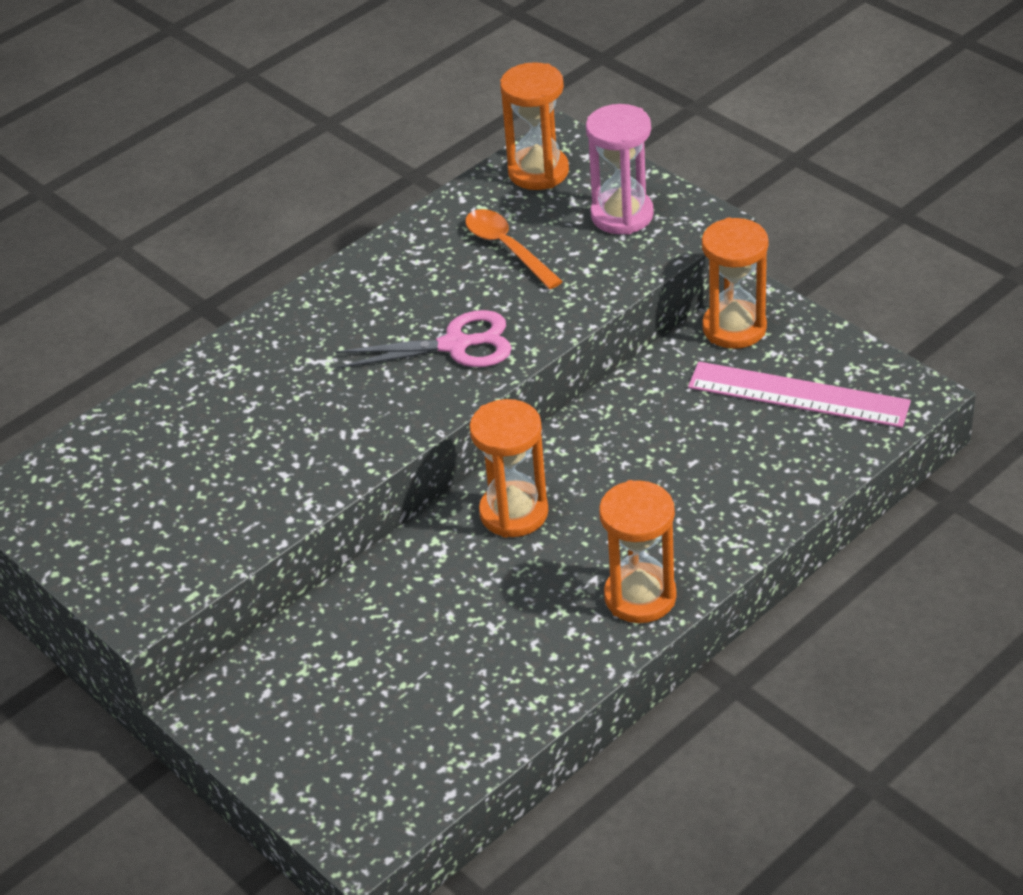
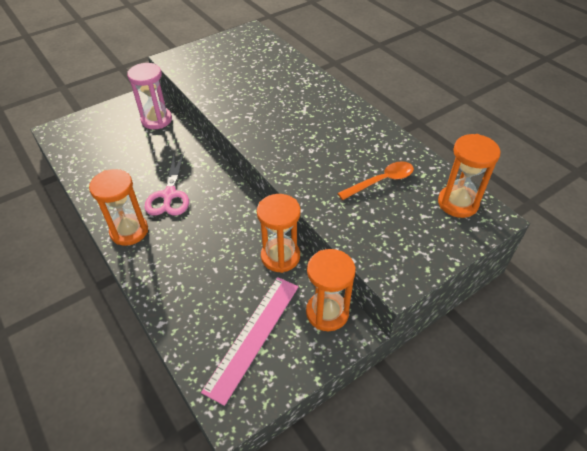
camera: 95 degrees right, 5 degrees up
pink scissors [335,310,512,369] -> pink scissors moved to [145,152,189,216]
orange hourglass [469,399,548,538] -> orange hourglass moved to [257,194,301,273]
pink hourglass [586,104,654,235] -> pink hourglass moved to [127,63,172,129]

